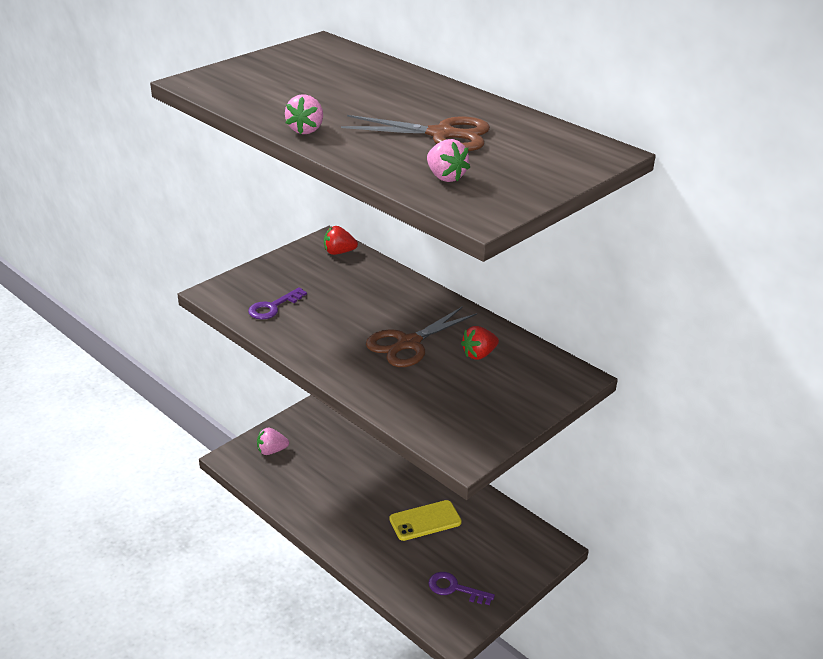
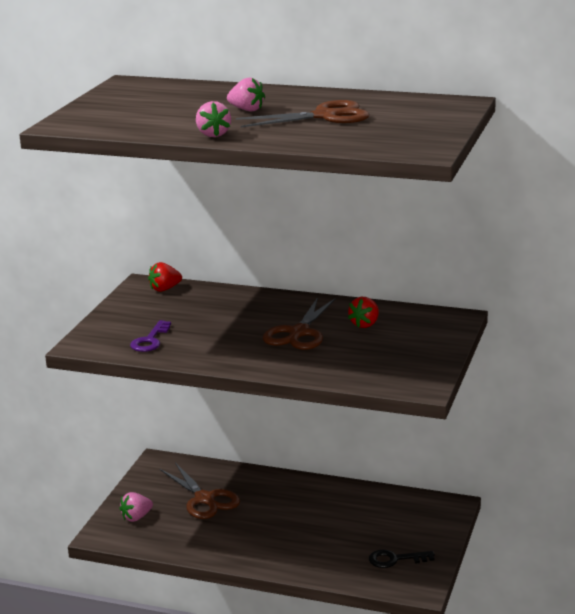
camera: 25 degrees left, 10 degrees down
yellow phone [389,500,462,541] -> none
pink strawberry [427,139,470,182] -> pink strawberry moved to [227,77,265,112]
purple key [428,572,495,605] -> black key [369,550,435,568]
none -> brown scissors [160,463,240,519]

